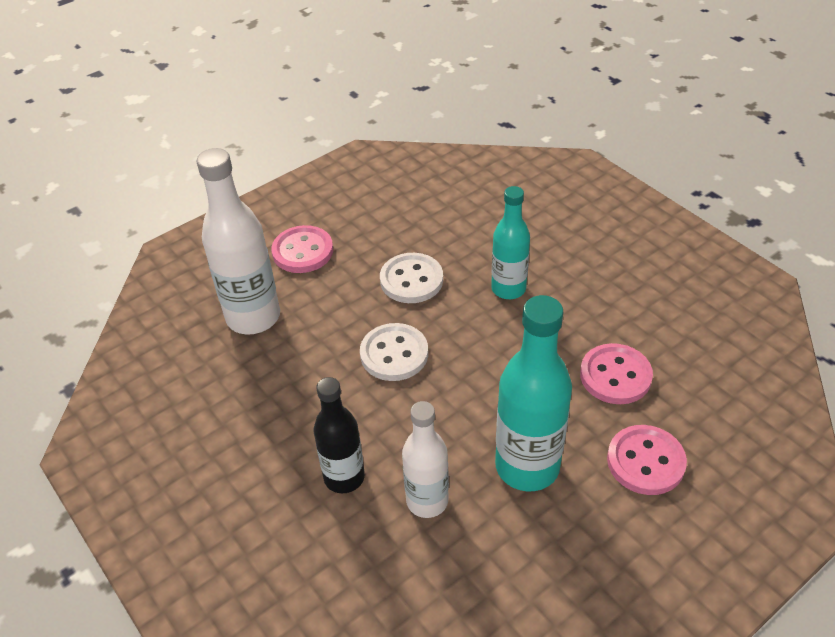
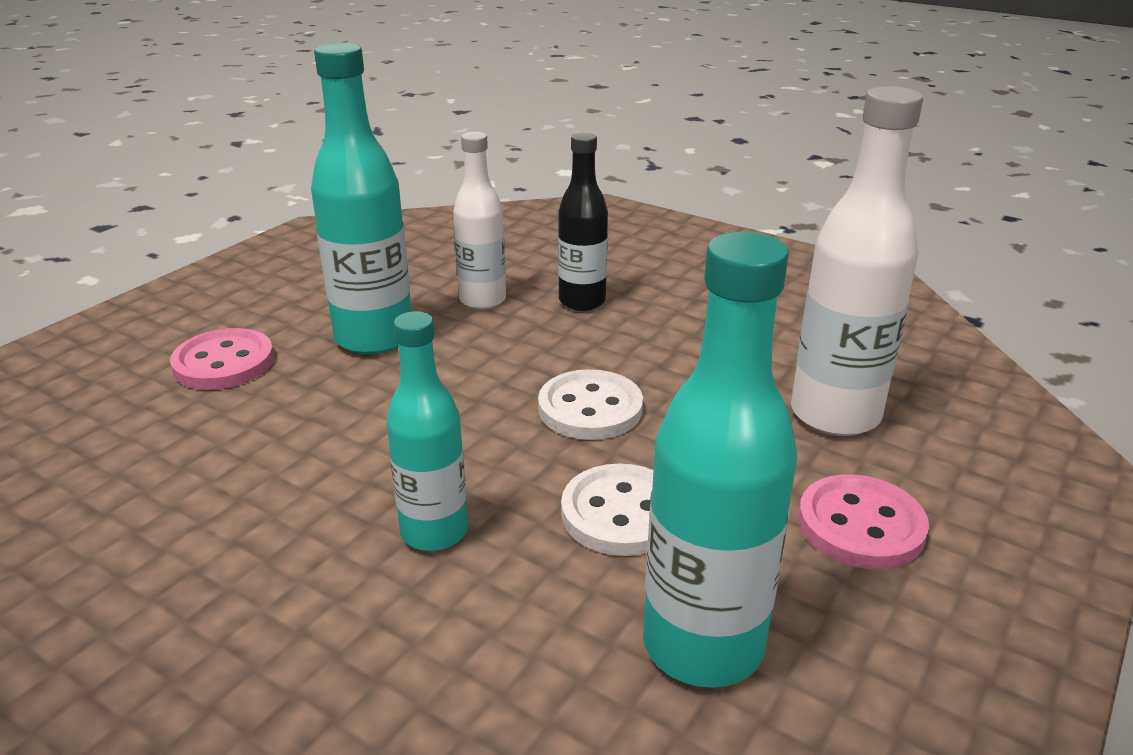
camera: 160 degrees right, 15 degrees down
pink button [580,343,653,404] -> none
none -> turquoise bottle [643,232,798,688]

